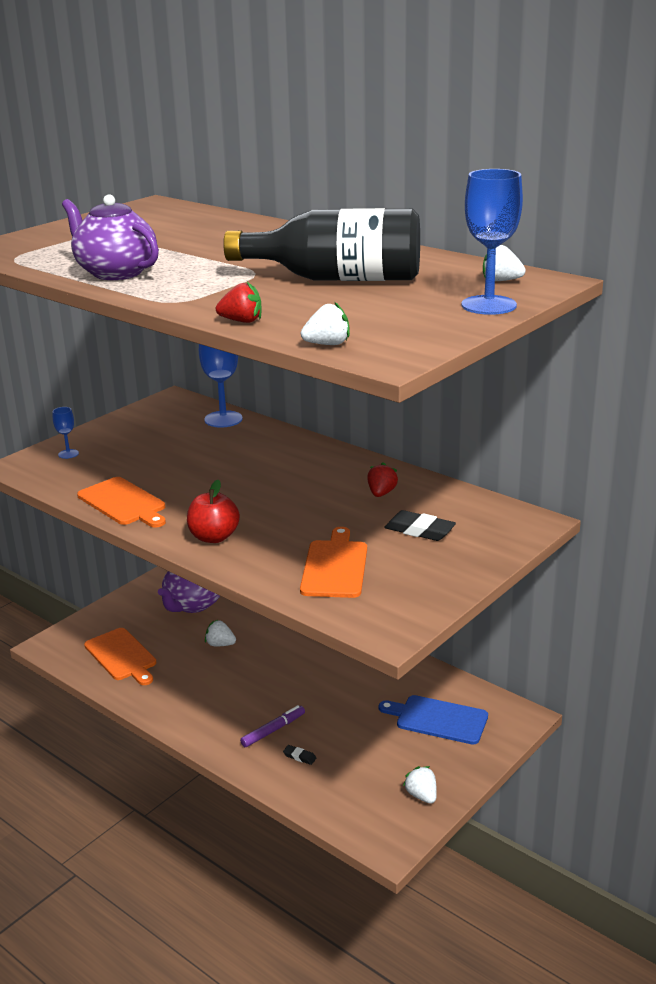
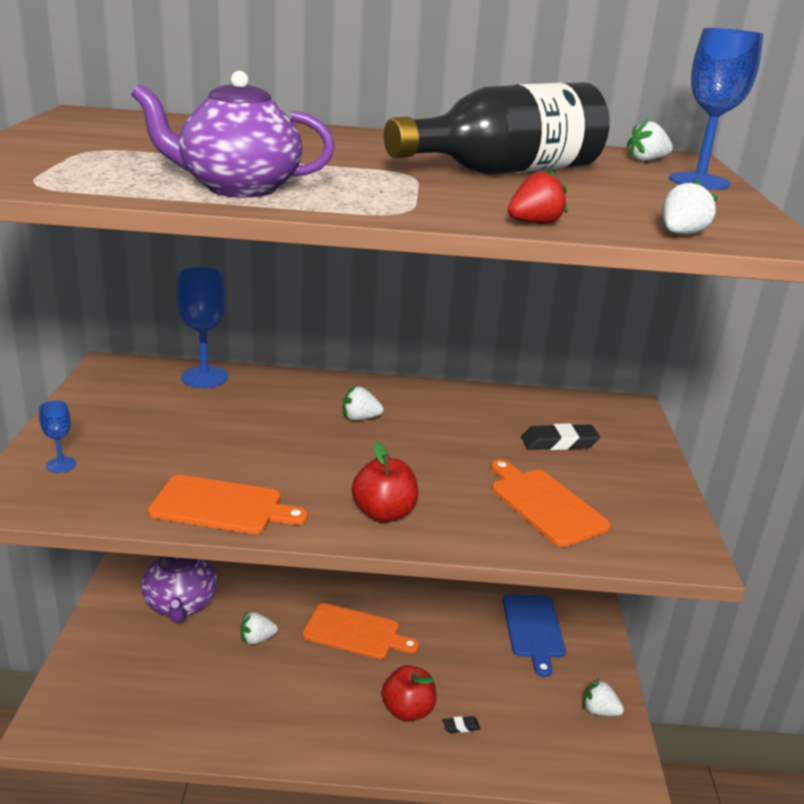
camera: 40 degrees left, 0 degrees up
orange cutting board [84,628,156,685] -> orange cutting board moved to [302,603,419,659]
purple marker [240,705,305,747] -> red apple [381,665,436,722]
red strawberry [367,462,398,497] -> none
blue cutting board [379,695,488,745] -> blue cutting board turned 75 degrees counterclockwise [503,594,566,677]
none -> white strawberry [343,386,384,421]

